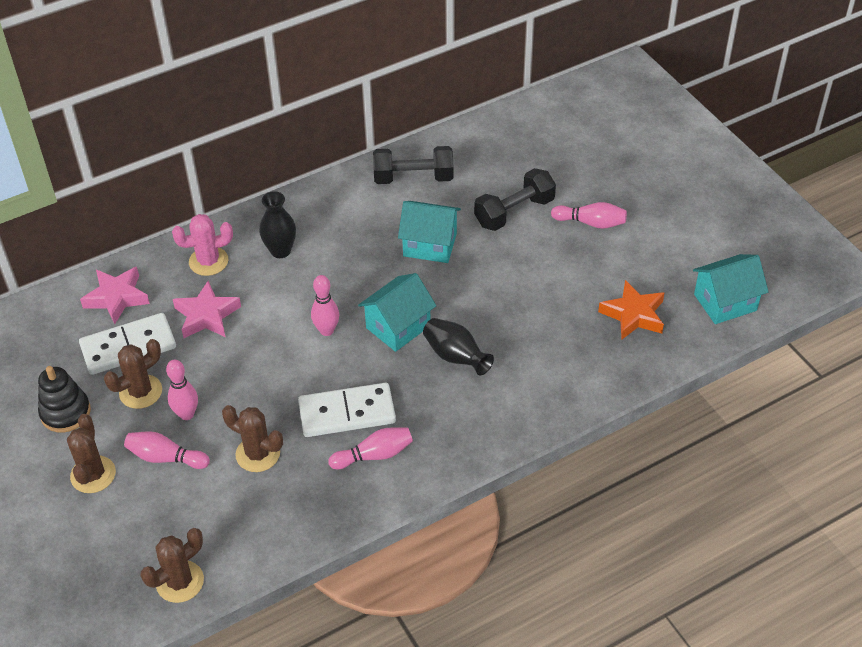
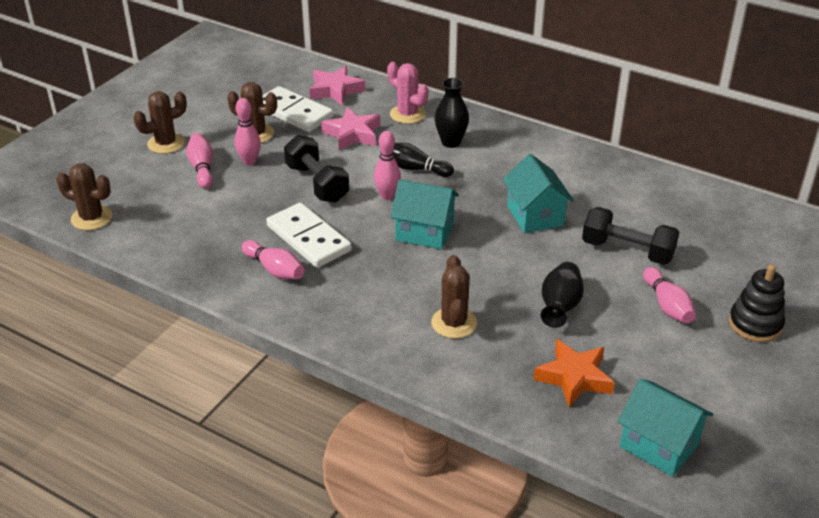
camera: 60 degrees right, 10 degrees down
black stacking toy [38,366,91,433] -> black stacking toy moved to [729,264,785,342]
brown cactus [222,405,283,472] -> brown cactus moved to [431,255,477,339]
black dumbbell [373,146,454,184] -> black dumbbell moved to [284,135,349,203]
black vase [423,318,494,375] -> black vase moved to [540,262,584,328]
none -> black bowling pin [393,143,454,177]

